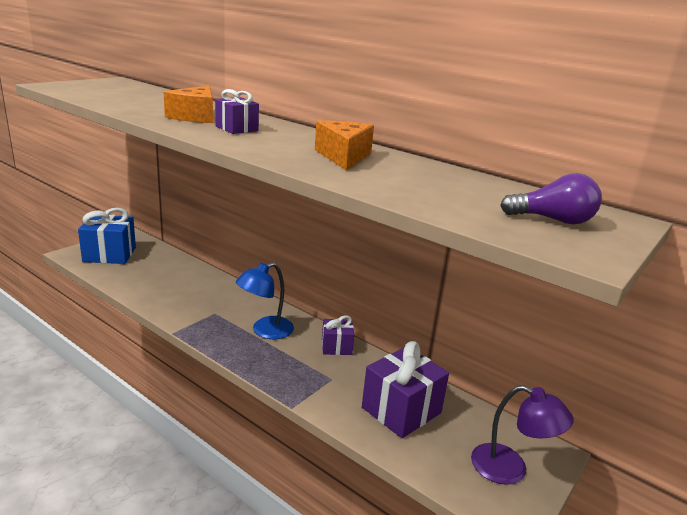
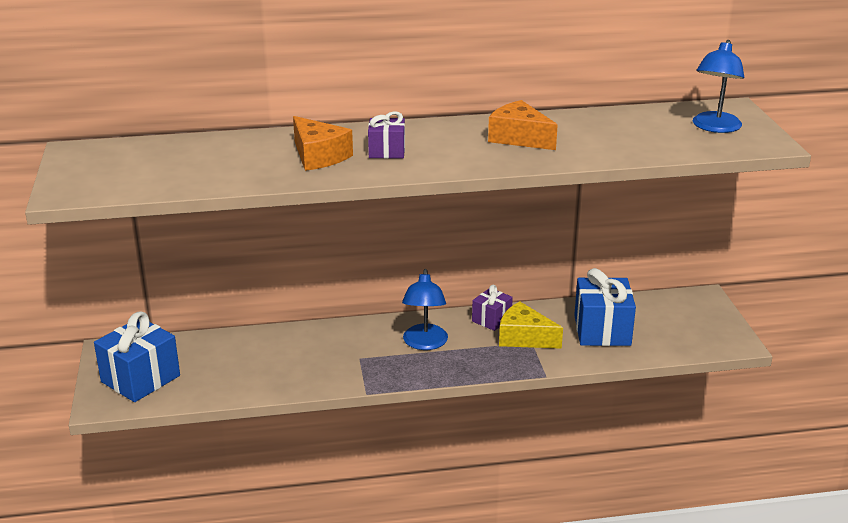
camera: 45 degrees left, 5 degrees up
purple gift [362,341,449,438] -> blue gift [574,268,636,346]
purple lamp [471,385,574,485] -> none
purple light bulb [500,173,602,224] -> blue lamp [693,40,744,133]
none -> yellow cheese [499,302,563,349]

